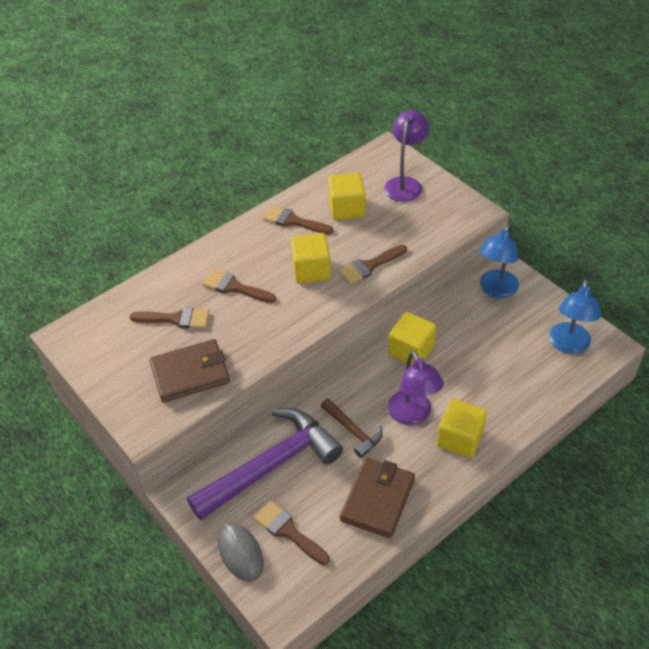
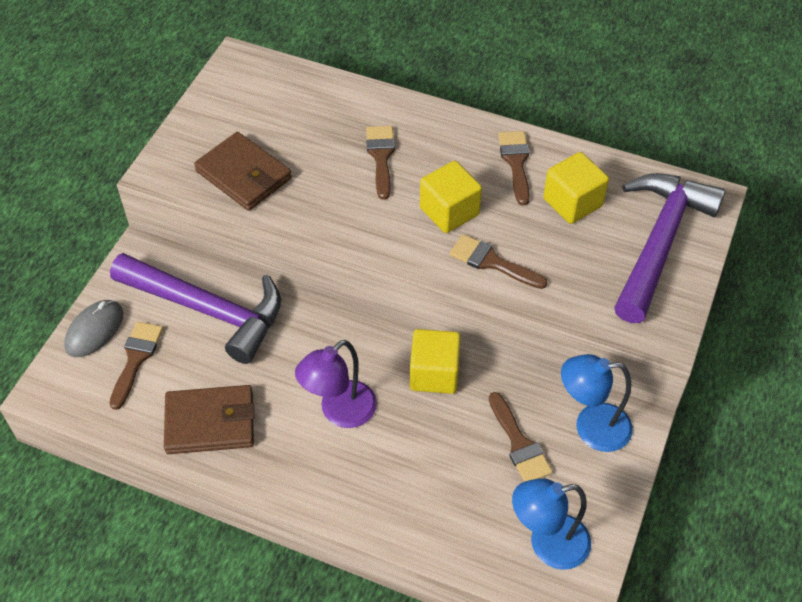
camera: 60 degrees right, 5 degrees up
brown brush [129,307,209,328] -> brown brush moved to [489,392,553,482]
brown hammer [321,398,383,458] -> none
purple lamp [384,110,429,202] -> purple hammer [614,173,726,323]
yellow cube [437,399,487,458] -> none

